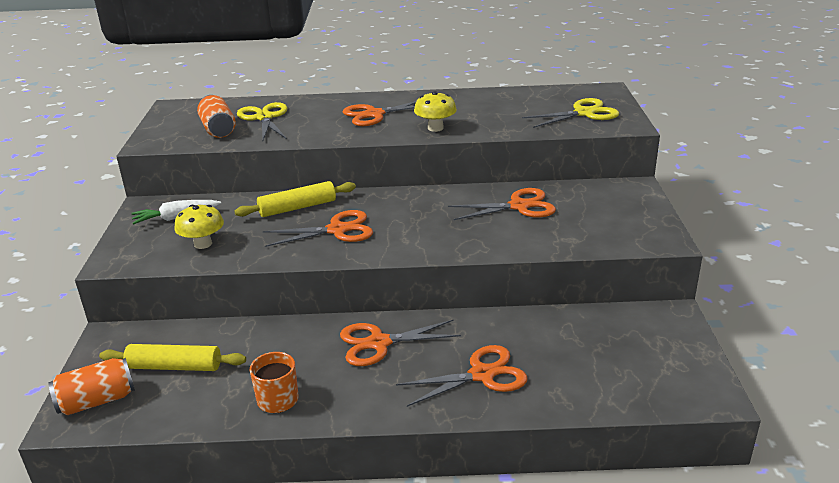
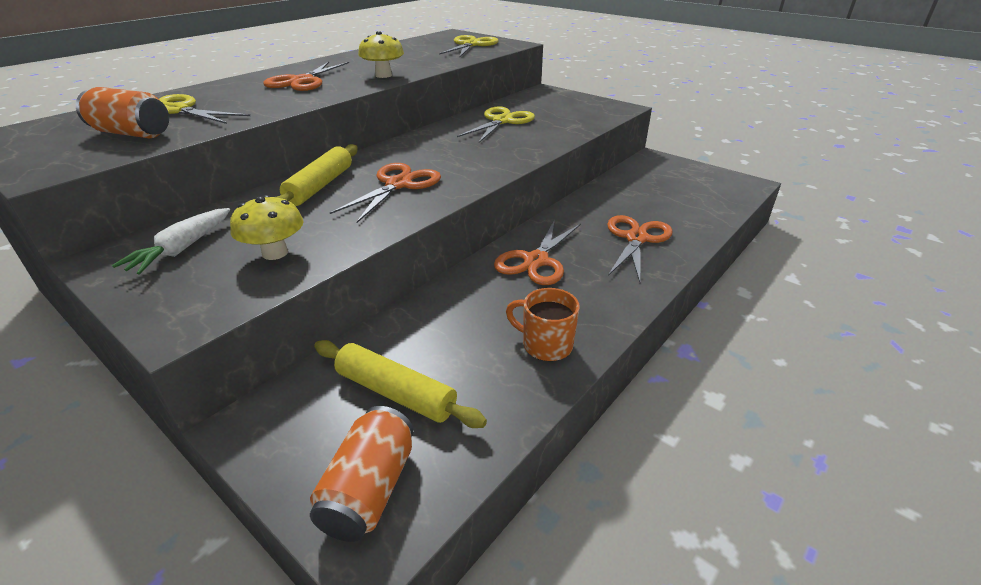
camera: 50 degrees left, 5 degrees up
yellow rolling pin [99,344,246,371] -> yellow rolling pin turned 75 degrees clockwise [314,340,487,428]
orange scissors [448,188,556,220] -> yellow scissors [457,107,535,143]

